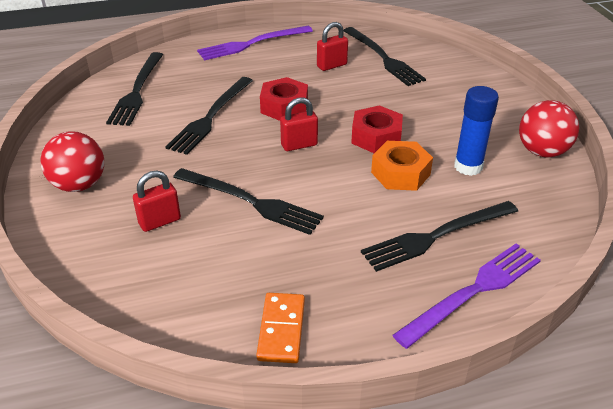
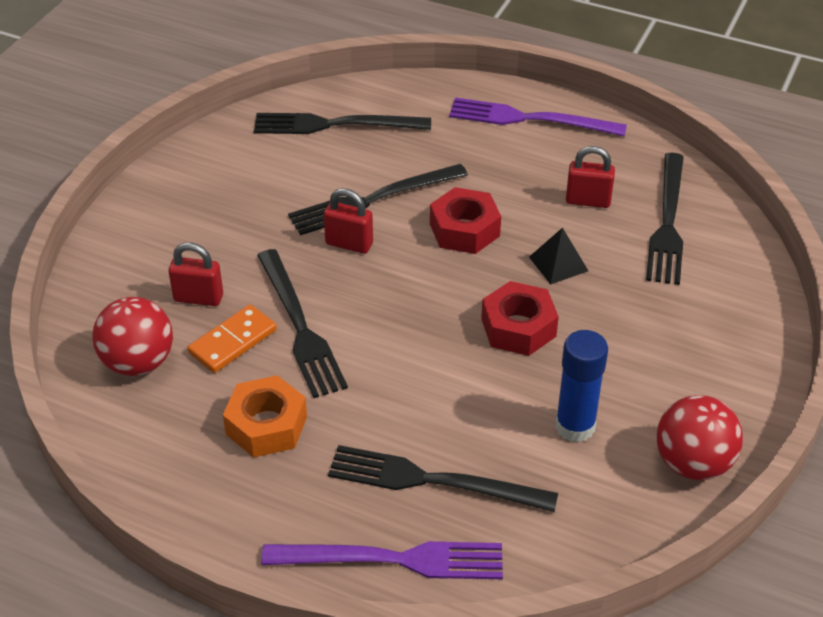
camera: 40 degrees right, 5 degrees up
red ball [40,131,104,192] -> red ball moved to [92,297,173,376]
black fork [106,52,163,126] -> black fork turned 45 degrees clockwise [254,113,431,134]
orange domino [256,293,305,363] -> orange domino moved to [187,305,277,373]
red padlock [280,97,318,151] -> red padlock moved to [324,188,373,254]
orange nut [371,141,433,191] -> orange nut moved to [223,375,307,458]
none -> black pyramid [529,227,588,285]

